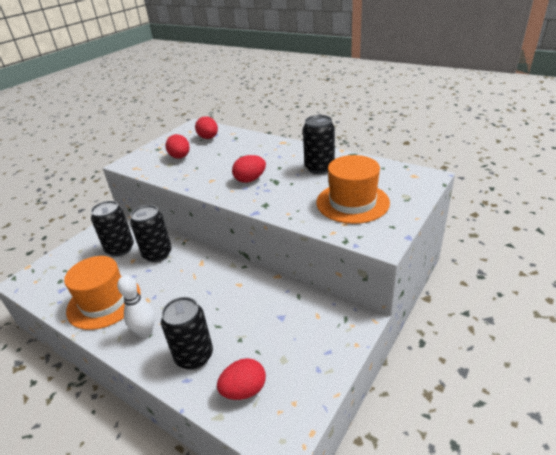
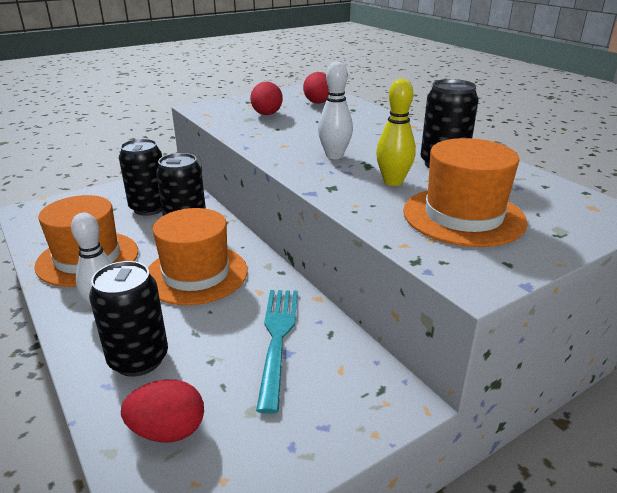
camera: 20 degrees right, 5 degrees down
red egg [232,155,266,183] -> white bowling pin [318,61,353,159]
none -> orange hat [148,208,247,305]
none -> turquoise fork [256,290,298,414]
none -> yellow bowling pin [376,79,416,186]

